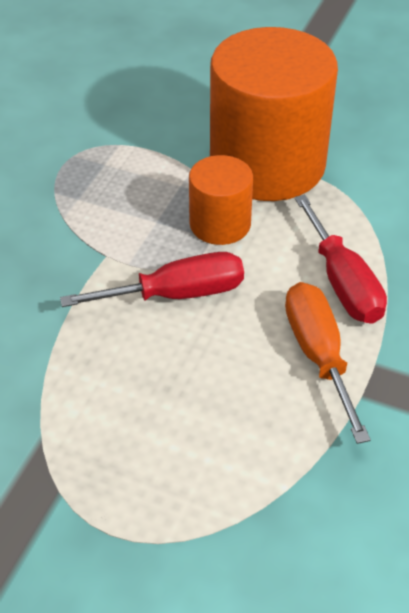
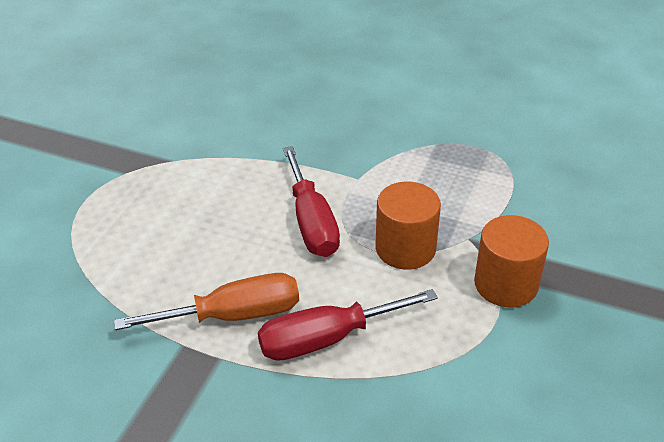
camera: 90 degrees right, 5 degrees down
orange cylinder [210,27,338,201] -> orange cylinder [474,215,549,307], size x0.50

